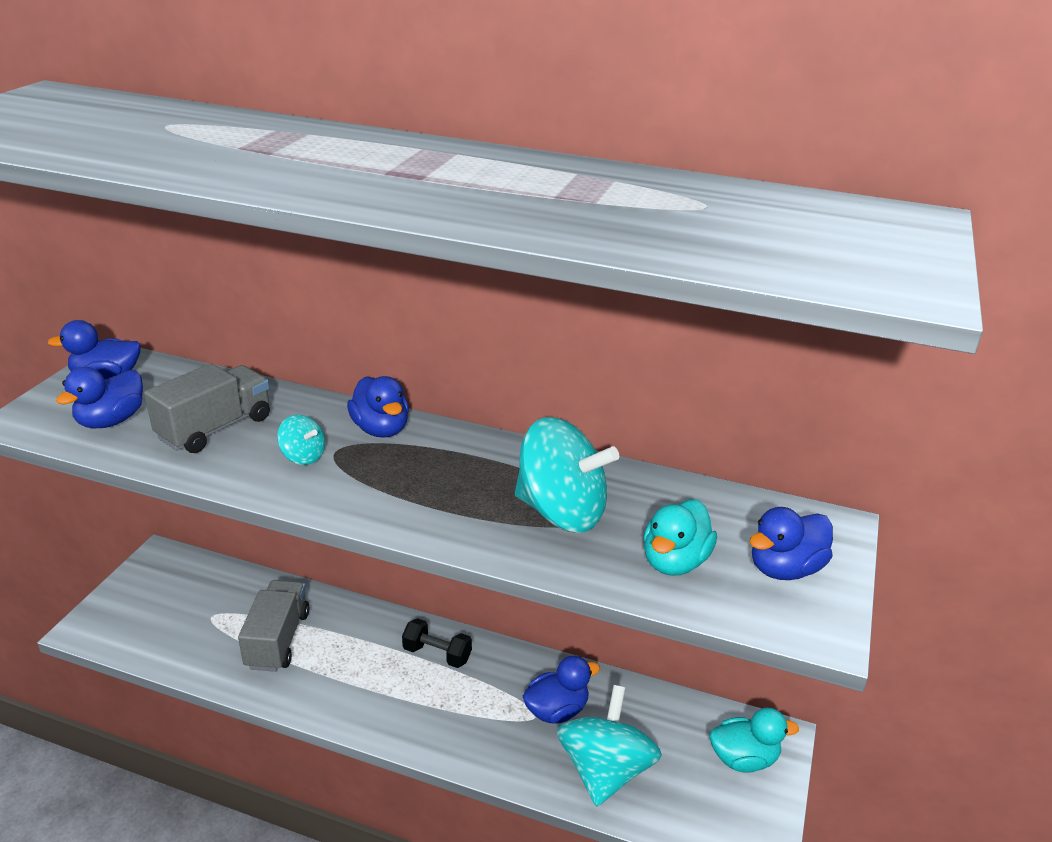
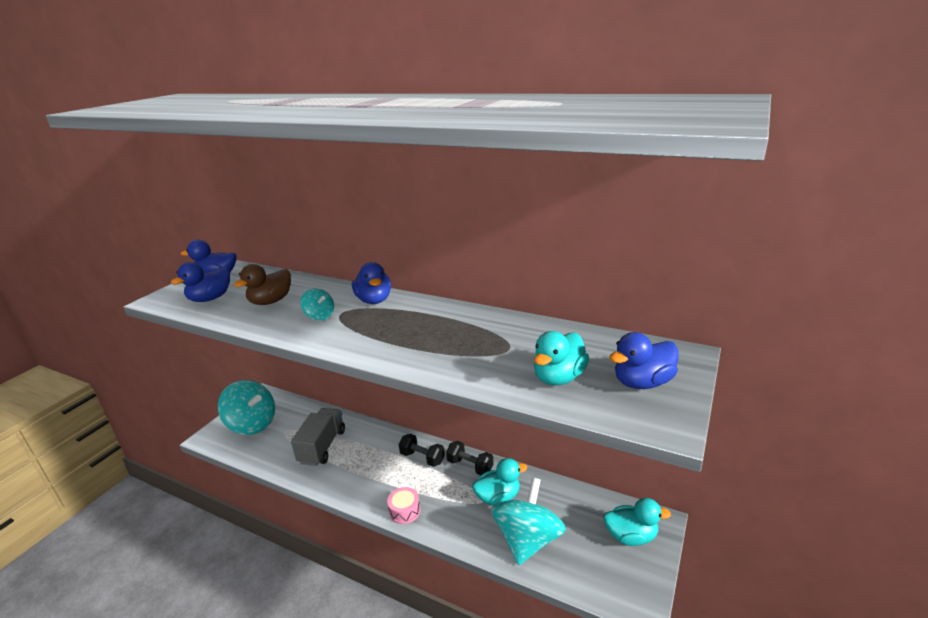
camera: 10 degrees right, 5 degrees down
grey truck [144,363,270,453] -> brown duck [234,264,291,305]
turquoise spinning top [515,417,619,533] -> turquoise spinning top moved to [218,380,275,435]
blue duck [523,656,600,724] -> turquoise duck [472,458,527,505]
none -> pink drum [387,487,420,524]
none -> black dumbbell [446,441,493,475]

